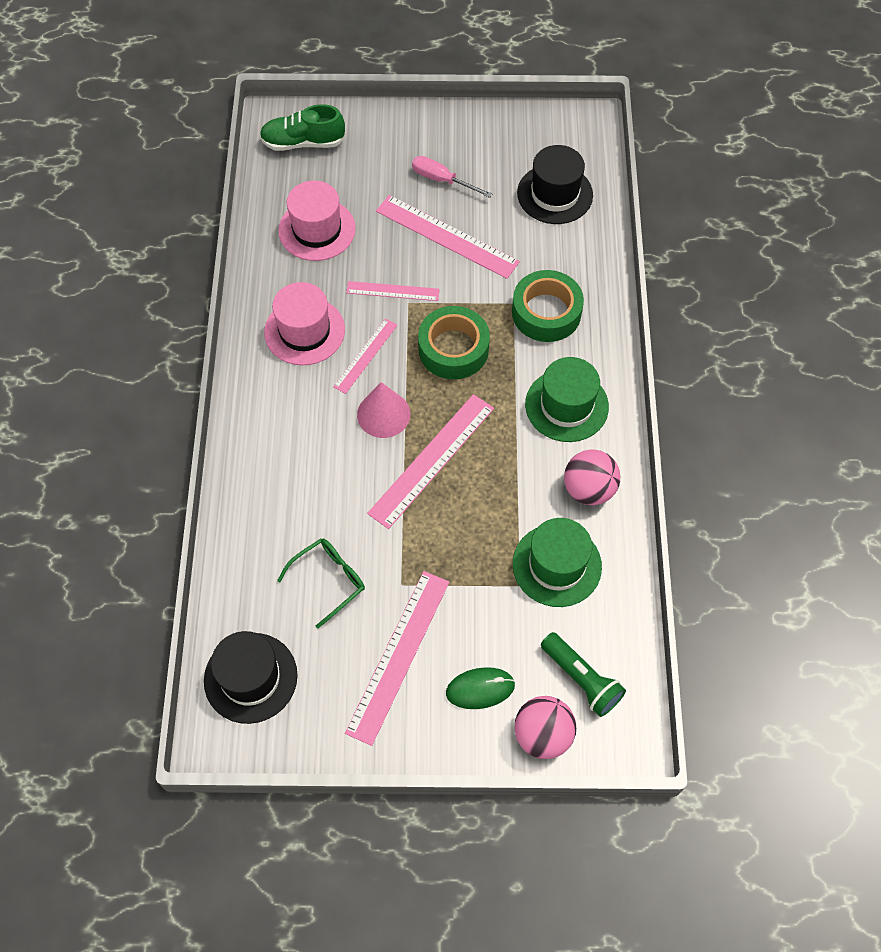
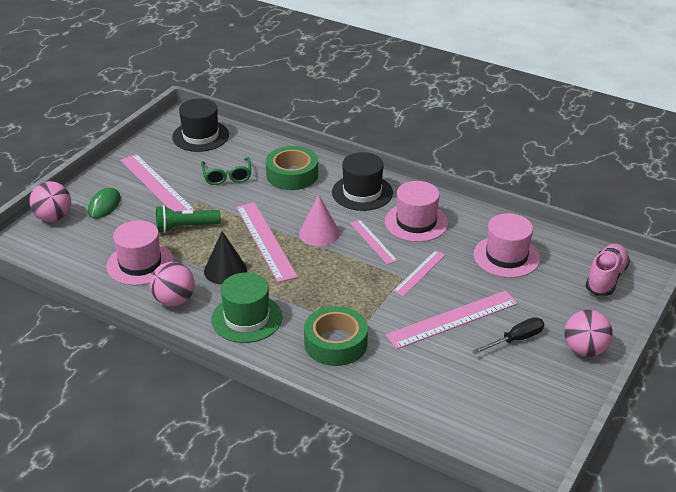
camera: 120 degrees right, 25 degrees down
green shoe [260,104,345,151] -> pink shoe [586,244,630,296]
pink screwdriver [412,156,492,198] -> black screwdriver [472,317,544,354]
green tape [418,306,490,380] -> green tape moved to [266,146,318,190]
green hat [513,518,602,607] -> pink hat [106,220,174,285]
black hat [517,145,593,224] -> black hat moved to [332,152,393,211]
green flashlight [541,632,626,717] -> green flashlight moved to [156,205,221,233]
none -> black cone [204,231,247,284]
none -> pink ball [564,310,613,357]

